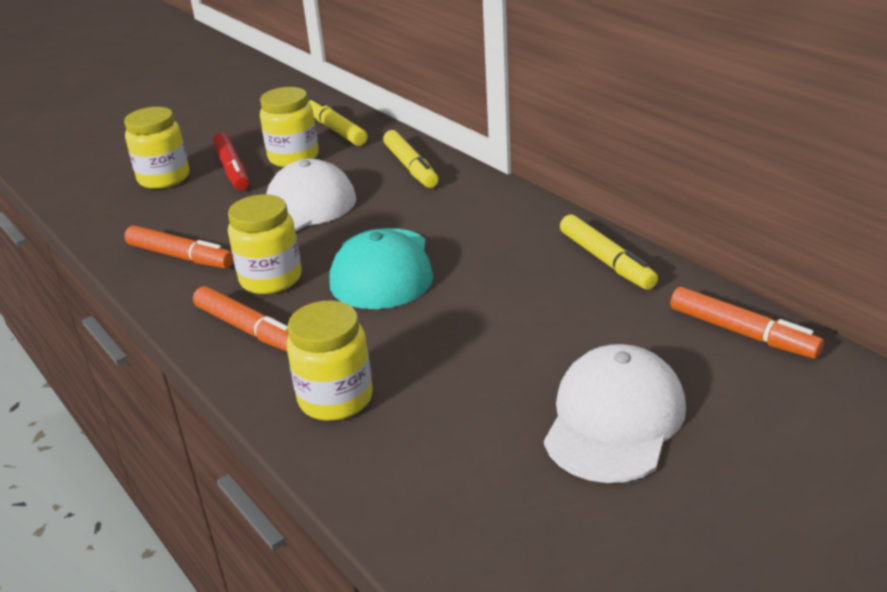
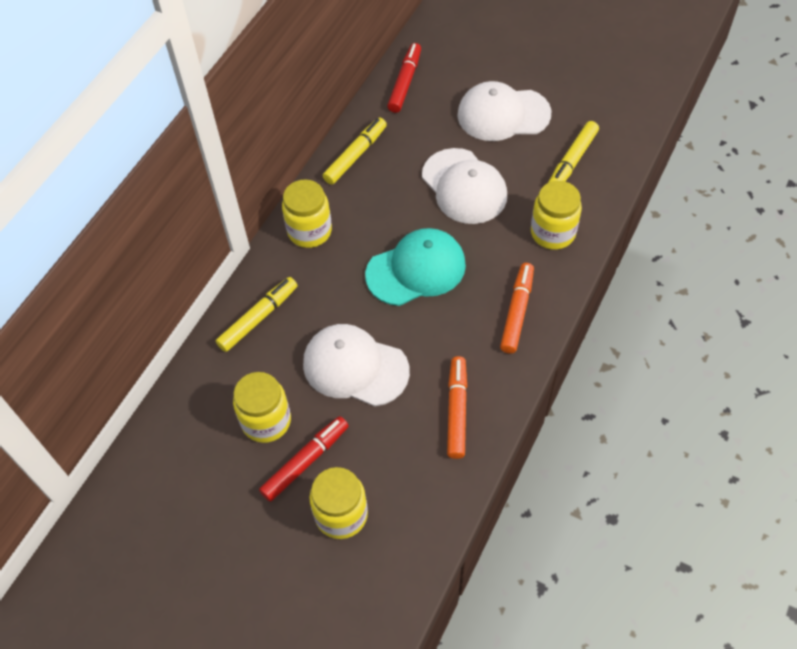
camera: 115 degrees left, 25 degrees up
yellow jar [228,194,302,294] -> yellow jar moved to [282,180,332,248]
yellow marker [309,97,368,146] -> yellow marker moved to [548,121,599,183]
orange marker [670,287,824,359] -> red marker [387,43,421,113]
none -> white cap [422,148,507,224]

